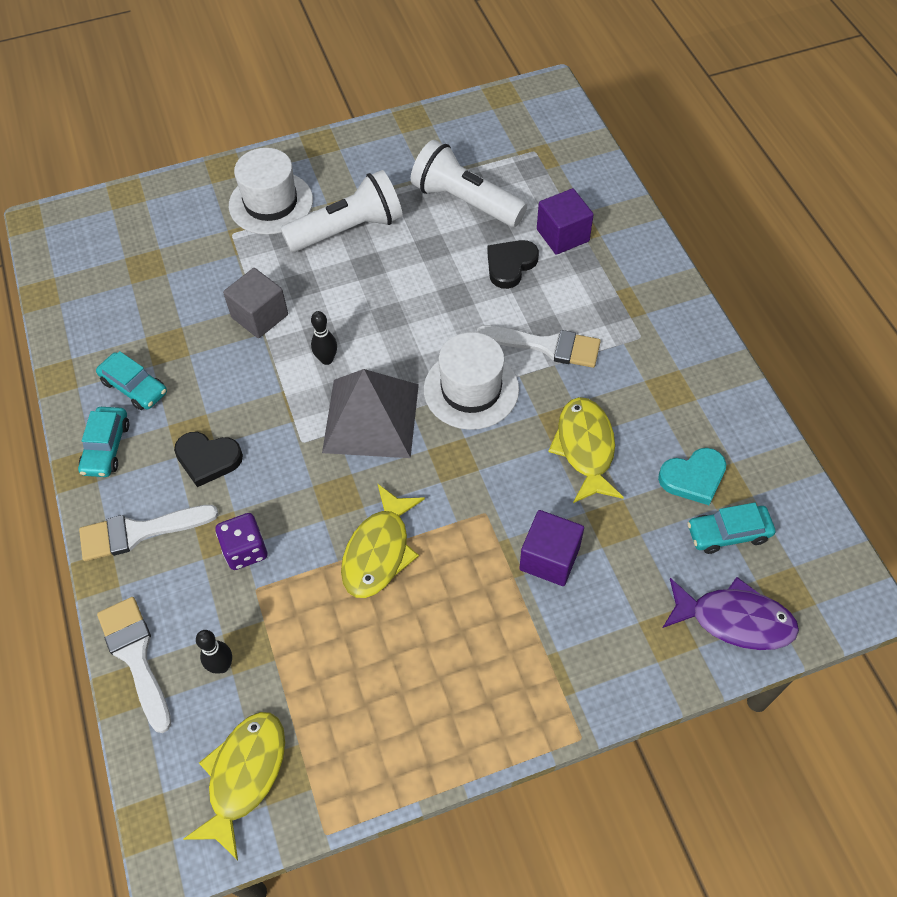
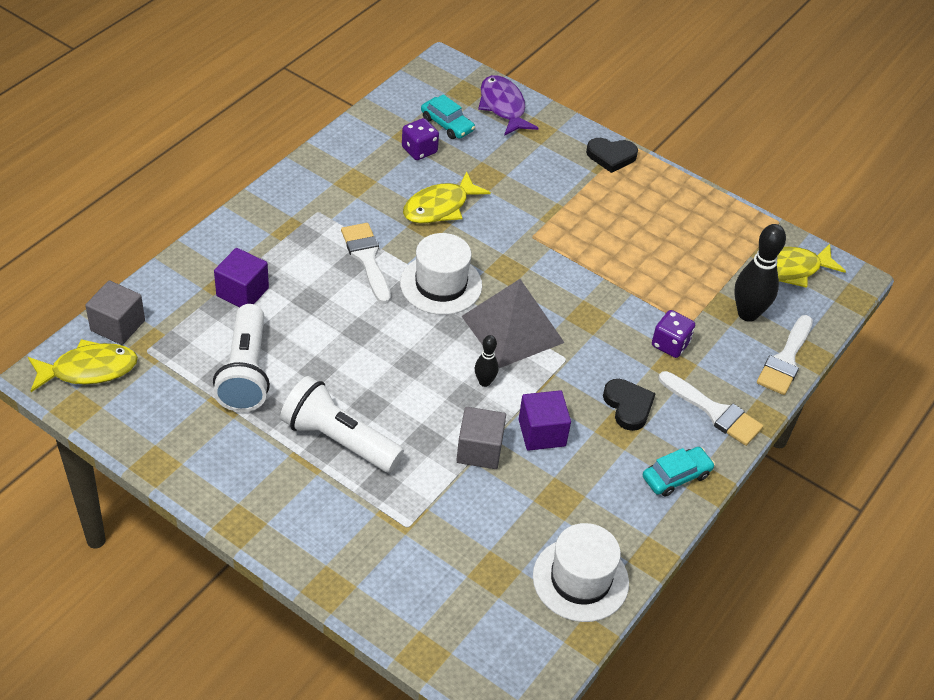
camera: 130 degrees left, 10 degrees down
turquoise car [96,351,167,410] -> none
black bowling pin [196,630,232,674] -> black bowling pin [734,224,786,322], size x1.87
white hat [229,148,313,235] -> white hat moved to [533,523,629,622]
yellow fish [341,483,425,598] -> yellow fish moved to [28,339,138,392]
black heart [487,240,539,289] -> black heart moved to [586,138,638,173]
purple cube [519,510,584,586] -> purple cube moved to [518,390,571,451]
turquoise heart [658,448,726,505] -> purple dice [402,118,439,160]
none -> grey cube [85,280,145,345]

